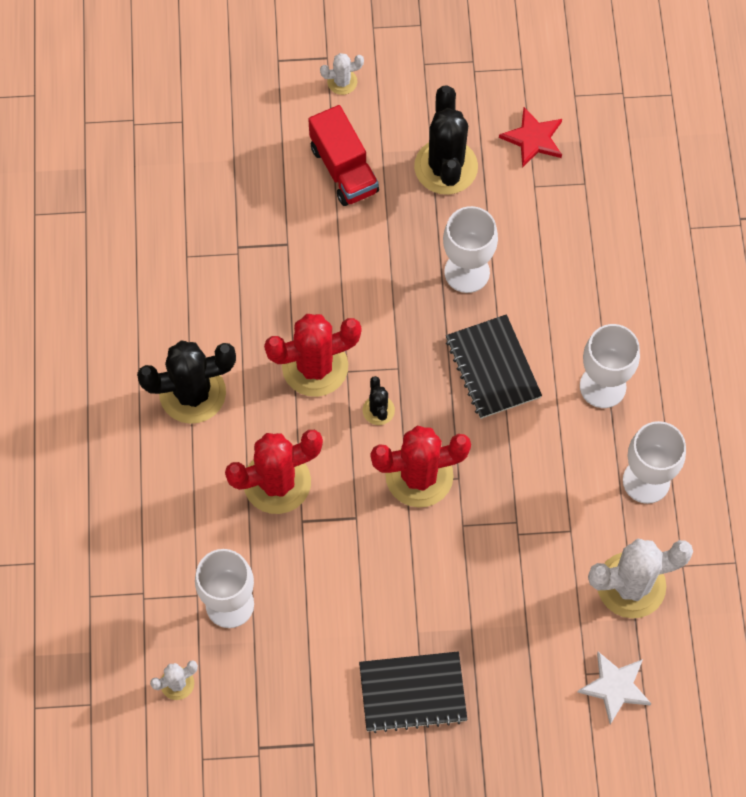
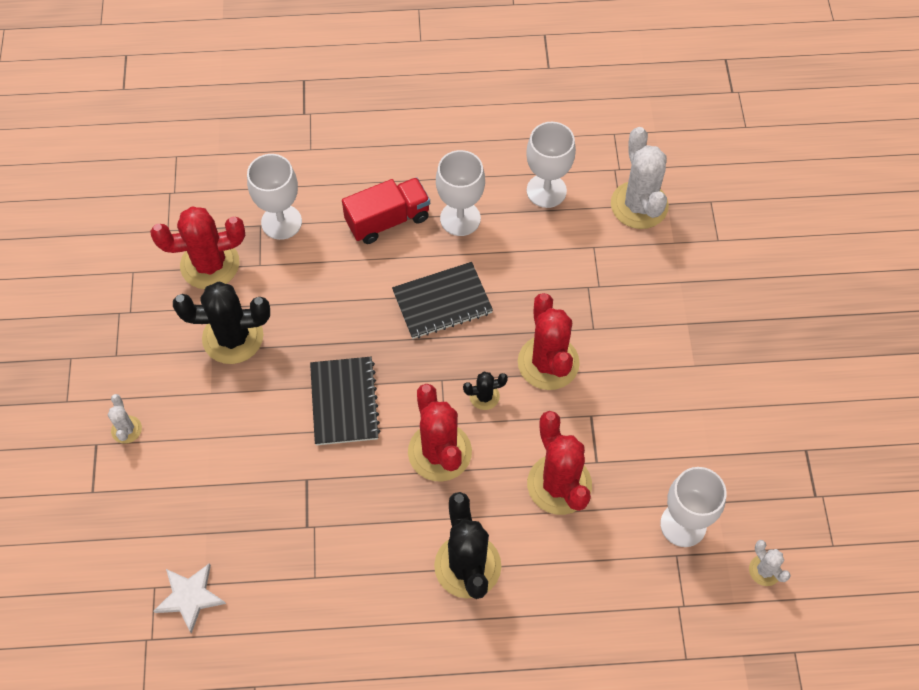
camera: 90 degrees left, 5 degrees down
red truck [308,105,379,206] -> red truck moved to [342,177,430,244]
black notebook [359,651,467,733] -> black notebook moved to [310,357,380,445]
white goblet [443,206,498,293] -> white goblet moved to [247,154,302,240]
red star [499,107,562,168] -> red cactus [150,206,245,289]
white star [577,652,651,724] -> white star moved to [154,563,226,634]

